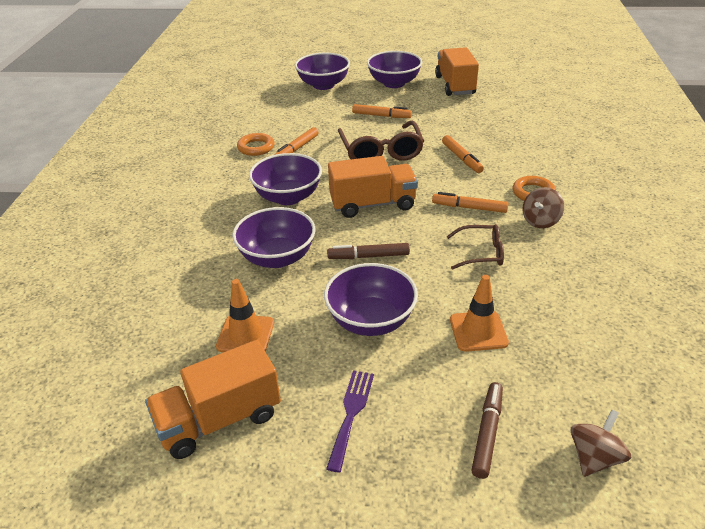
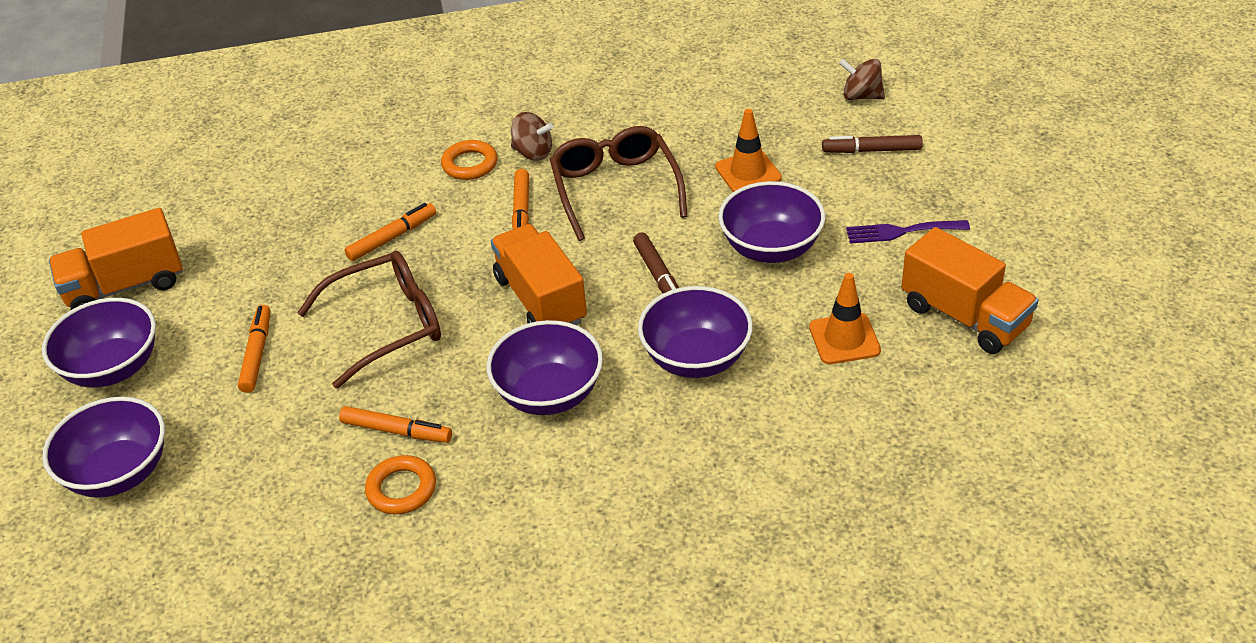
camera: 105 degrees left, 5 degrees up
brown glasses [447,224,504,270] -> brown glasses [550,126,687,241], size x1.72

